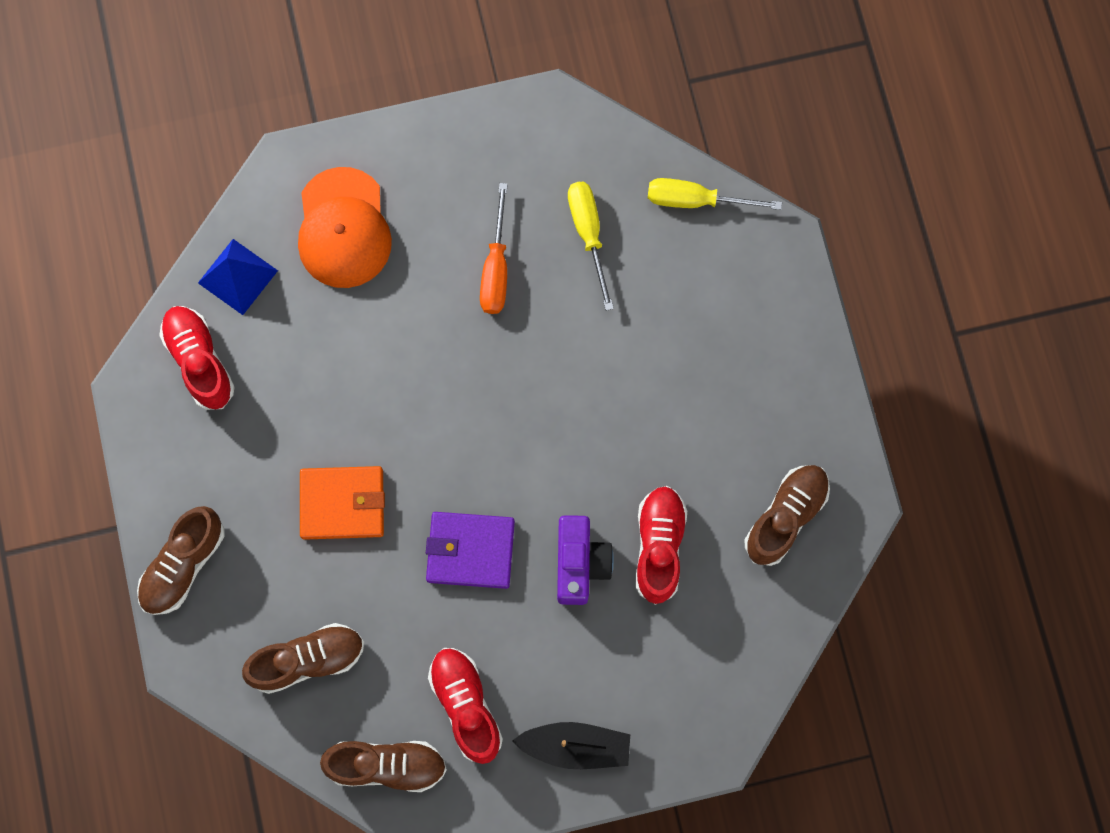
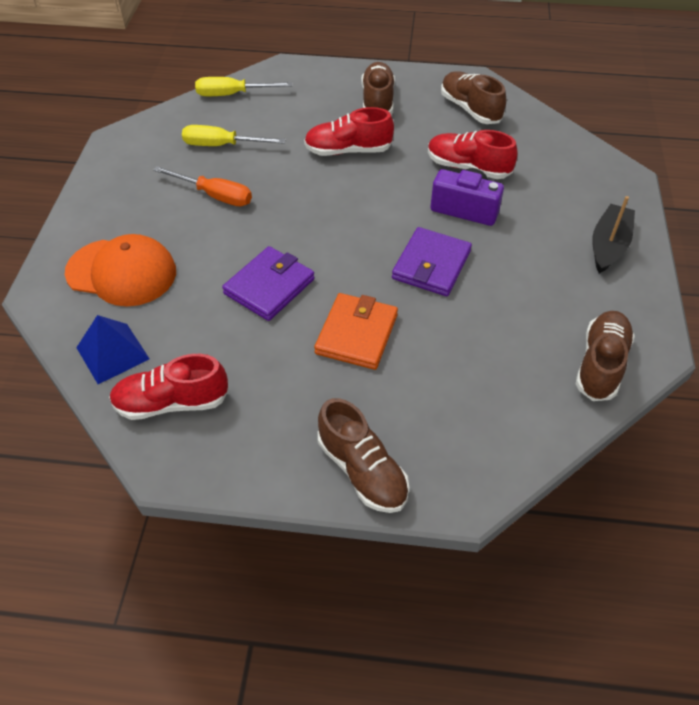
camera: 70 degrees left, 25 degrees down
brown shoe [242,623,364,694] -> brown shoe moved to [361,62,395,114]
red shoe [428,648,503,764] -> red shoe moved to [304,107,394,156]
yellow screwdriver [648,178,782,210] -> yellow screwdriver turned 60 degrees clockwise [195,77,293,96]
none -> purple wallet [222,246,315,321]

